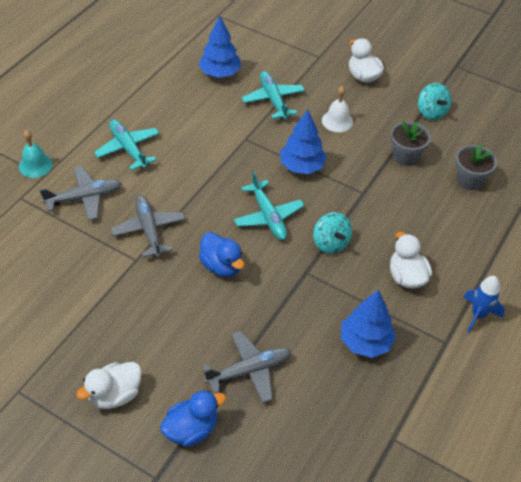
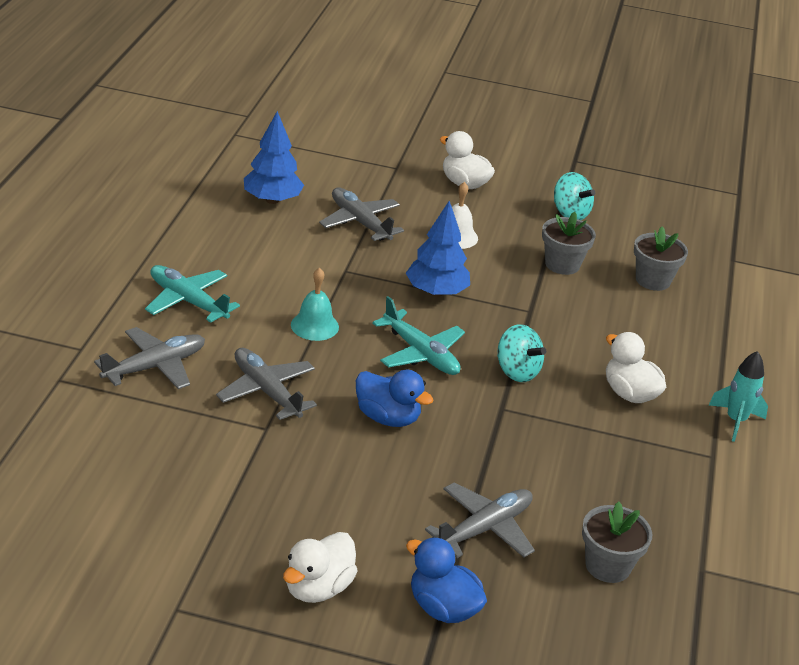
camera: 20 degrees left, 15 degrees down
turquoise bell [19,130,53,178] -> turquoise bell moved to [291,268,339,341]
blue duck [160,390,226,447] -> blue duck turned 90 degrees counterclockwise [406,537,487,623]
turquoise plane [241,71,305,119] -> grey plane [319,188,404,241]
blue tree [341,290,396,358] -> none
blue rocket [463,276,505,333] -> turquoise rocket [709,351,768,442]
none -> grey flower pot [582,501,652,583]

